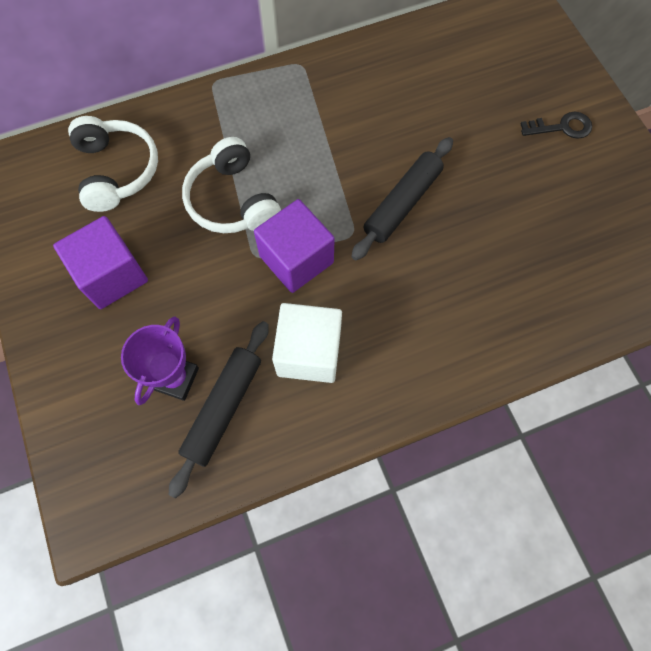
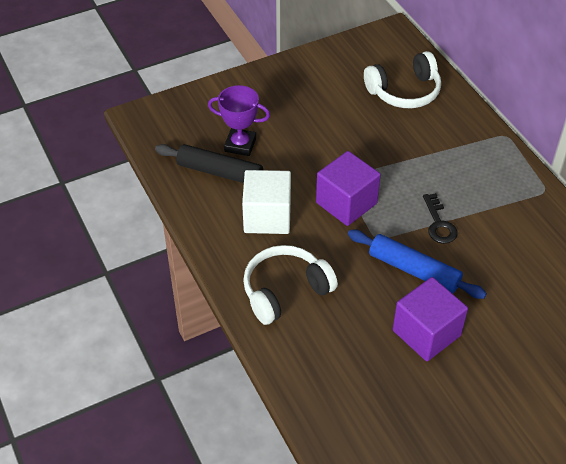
camera: 85 degrees right, 20 degrees down
purple cube [53,216,148,309] -> purple cube moved to [393,277,468,361]
white headphones [182,137,281,233] -> white headphones moved to [243,245,338,325]
black rolling pin [351,137,453,260] -> blue rolling pin [348,229,487,299]
black key [520,112,592,139] -> black key moved to [423,193,458,244]

